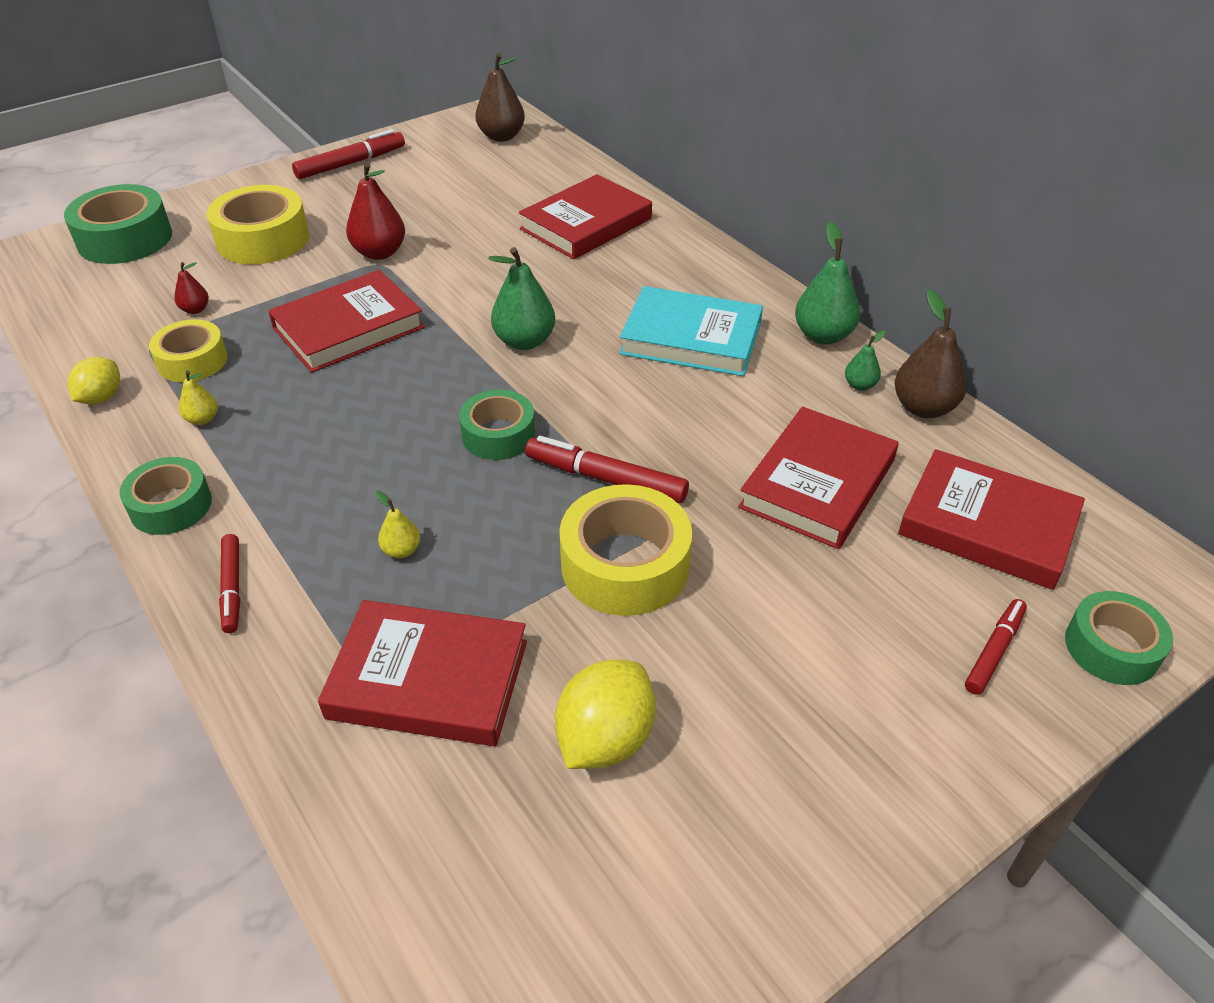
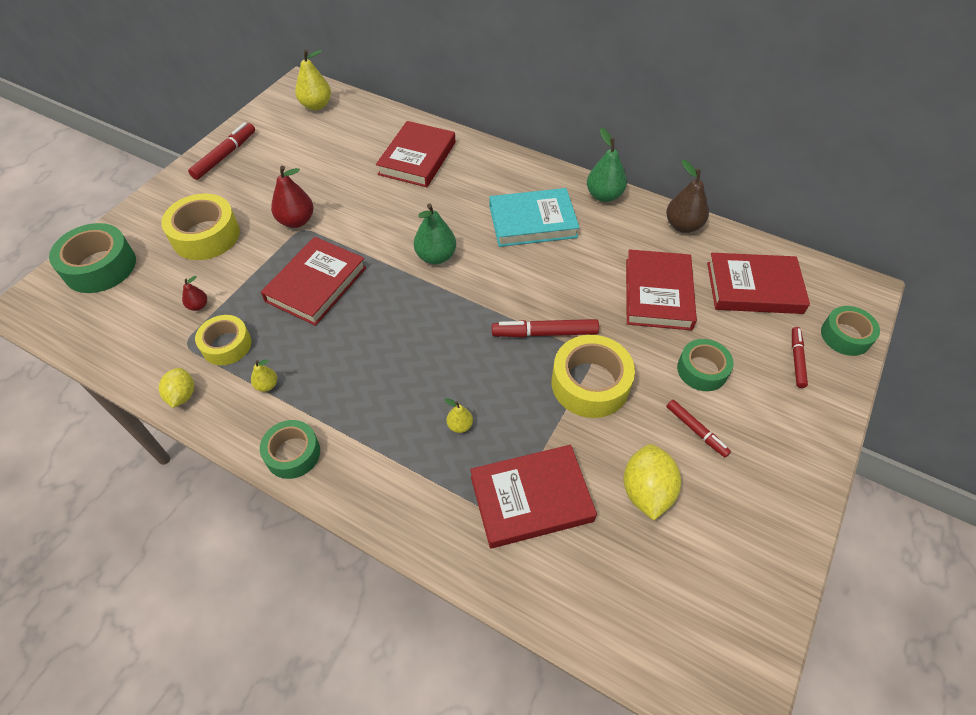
camera: 25 degrees left, 10 degrees up
red marker [219,534,240,633] -> red marker moved to [666,400,731,457]
green tape [459,390,535,460] -> green tape moved to [677,339,734,391]
brown pear [475,53,525,142] -> yellow pear [295,49,331,110]
green pear [845,330,886,391] -> none

